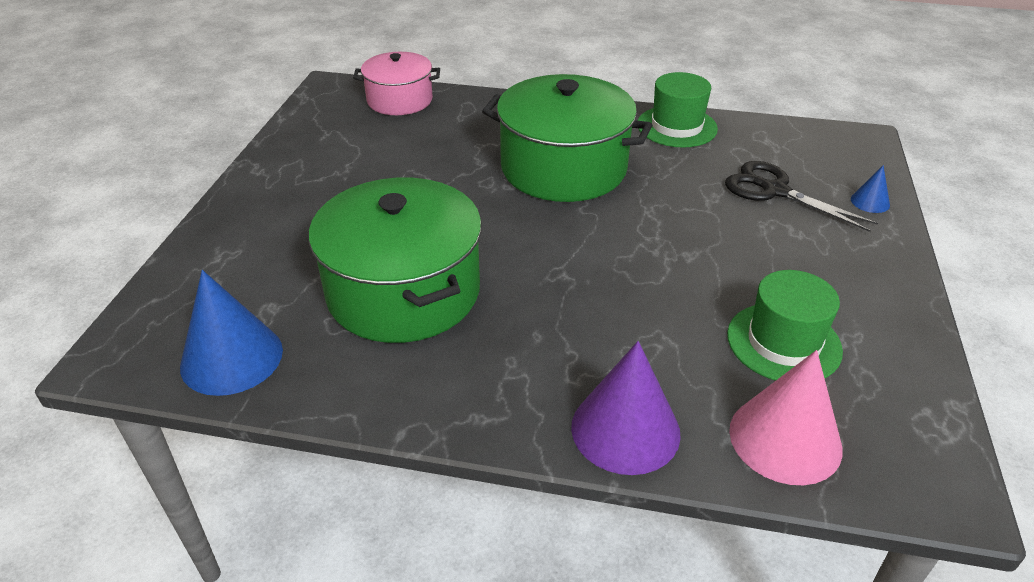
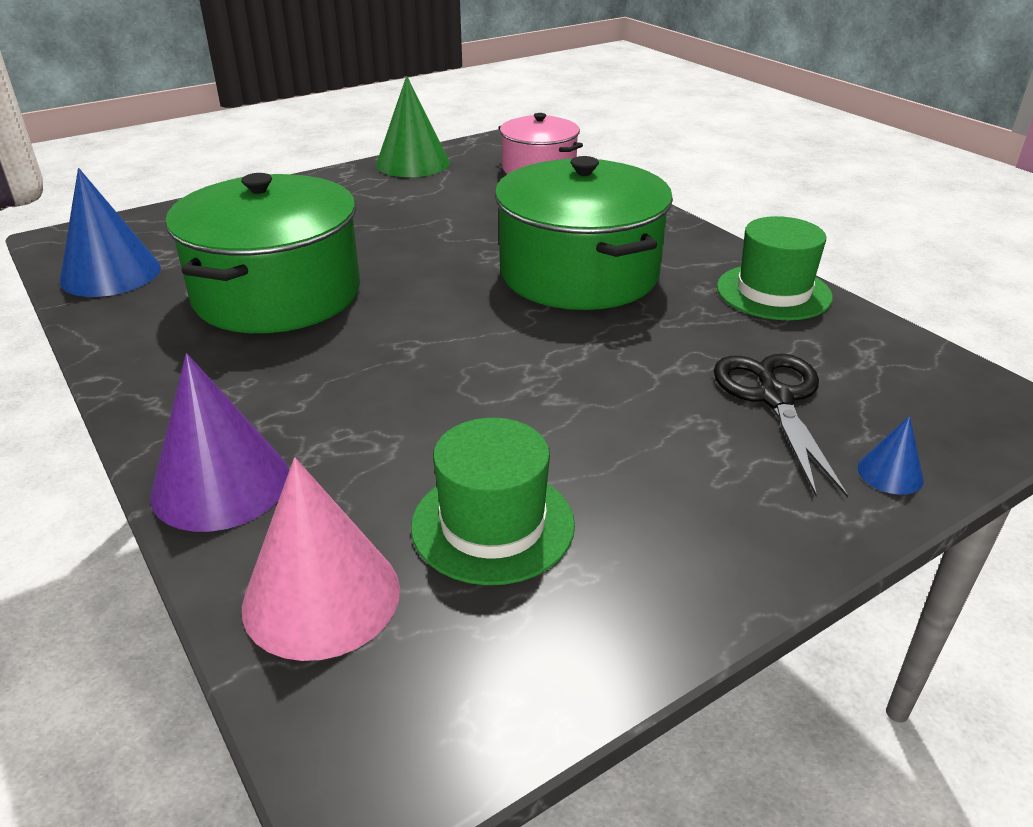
camera: 45 degrees right, 5 degrees down
none -> green cone [376,76,450,177]

